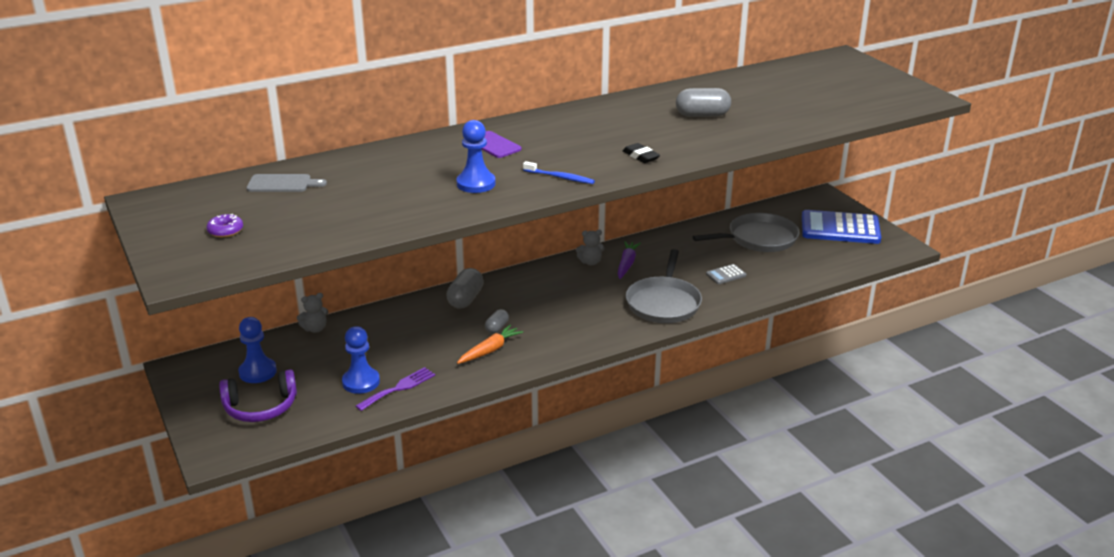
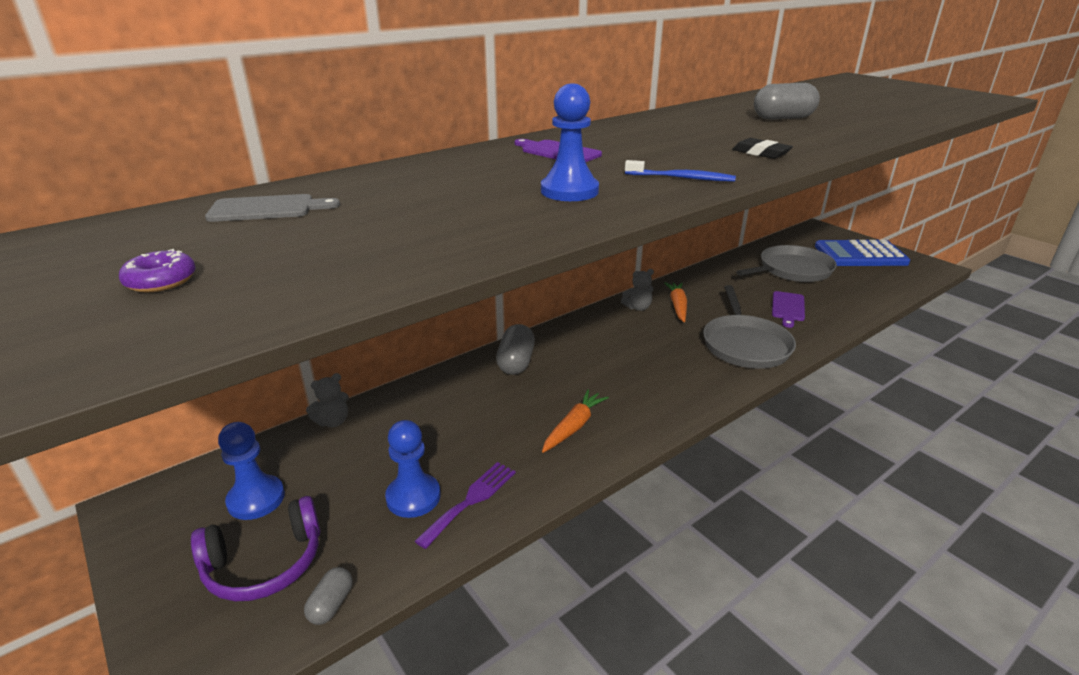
camera: 10 degrees left, 0 degrees up
grey capsule [485,309,509,334] -> grey capsule moved to [304,567,353,625]
purple carrot [618,241,641,279] -> orange carrot [664,282,687,322]
grey calculator [706,264,746,284] -> purple cutting board [772,291,805,328]

